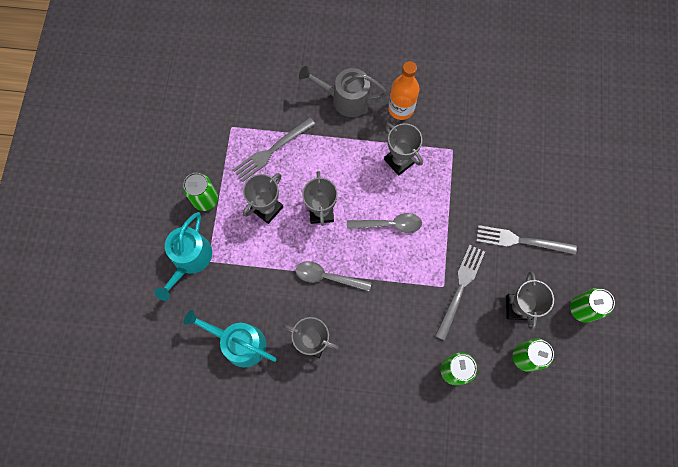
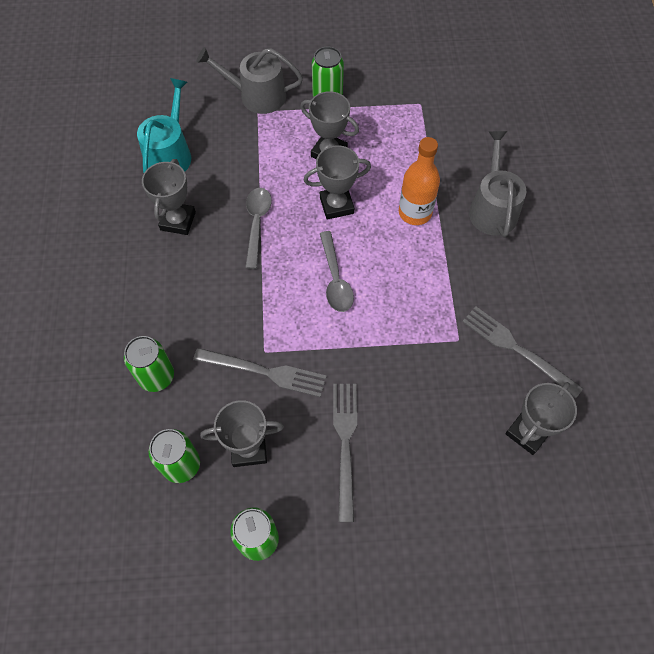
camera: 80 degrees right, 10 degrees down
turquoise watering can [155,212,212,301] -> grey watering can [196,47,303,114]
grey fork [233,117,315,182] -> grey fork moved to [462,306,583,399]
grey trophy [384,123,423,176] -> grey trophy moved to [505,382,577,455]
orange bottle [388,61,419,120] -> orange bottle moved to [399,137,440,225]

